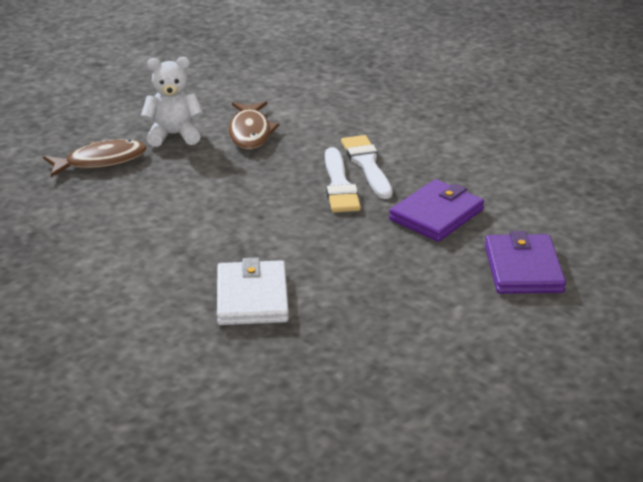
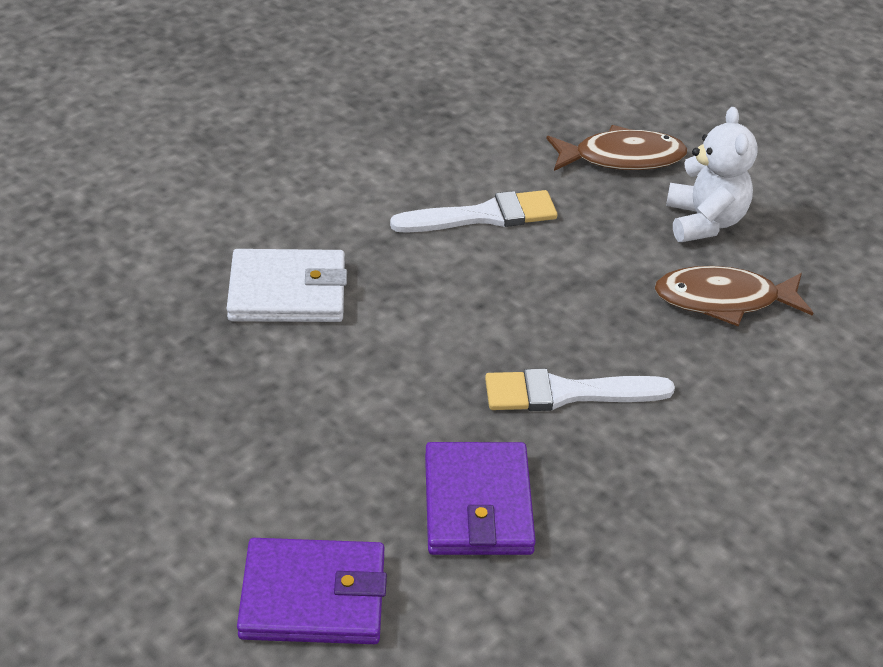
camera: 90 degrees right, 10 degrees up
brown fish [43,139,146,177] -> brown fish turned 75 degrees counterclockwise [547,125,687,171]
white brush [341,135,393,199] -> white brush moved to [390,190,557,233]
purple wallet [389,179,484,242] -> purple wallet turned 45 degrees clockwise [425,442,536,555]

